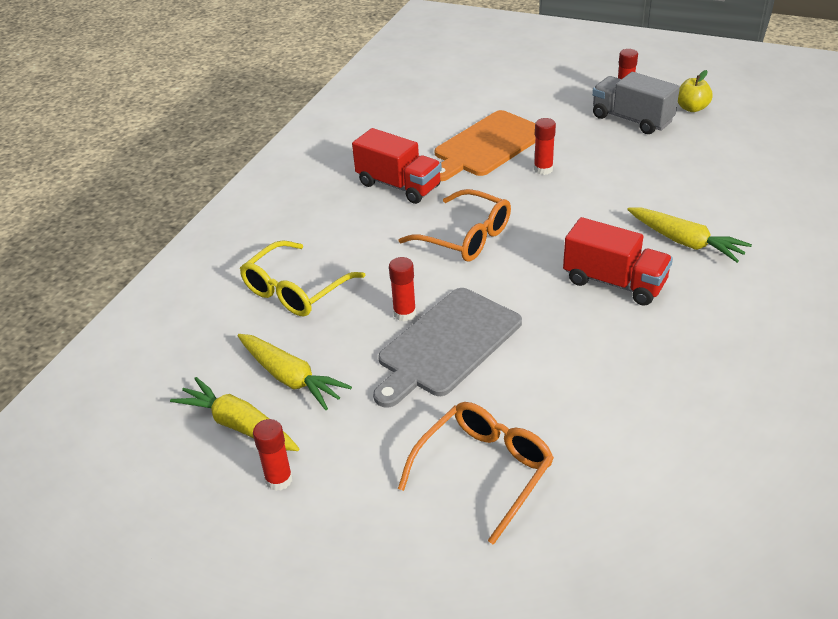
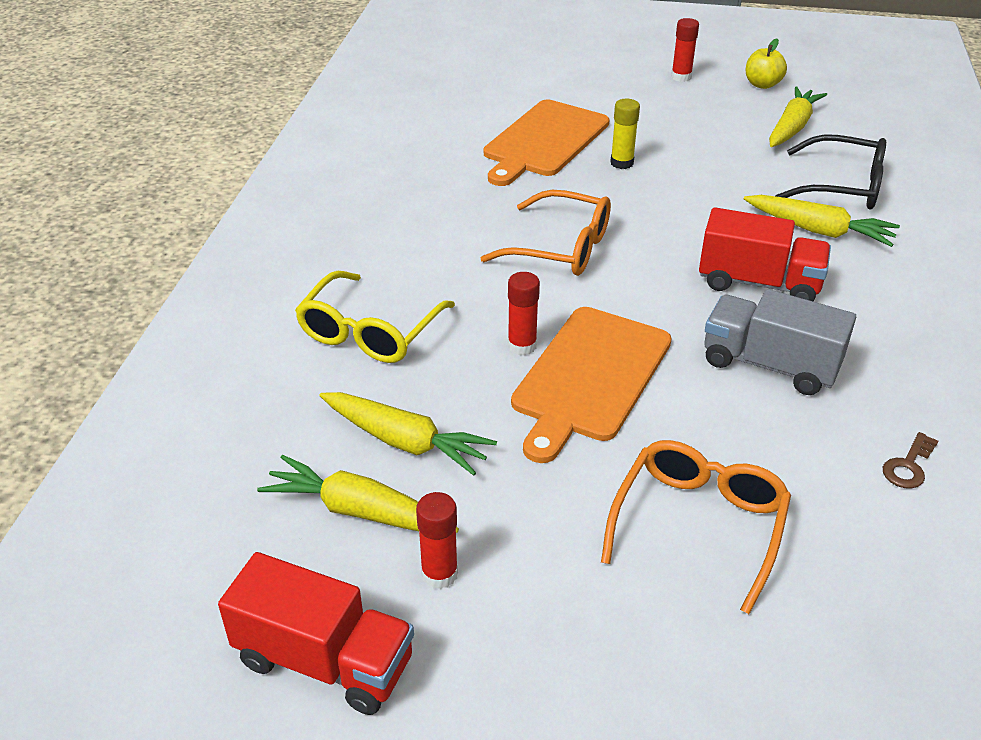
camera: 15 degrees left, 0 degrees up
red truck [352,128,442,204] -> red truck moved to [218,552,414,715]
grey cutting board [373,288,522,408] -> orange cutting board [511,307,672,463]
red glue stick [534,118,556,175] -> yellow glue stick [610,99,640,169]
grey truck [592,72,680,134] -> grey truck moved to [704,289,856,395]
none -> yellow carrot [769,87,827,147]
none -> black glasses [776,134,886,209]
none -> brown key [883,432,938,489]

